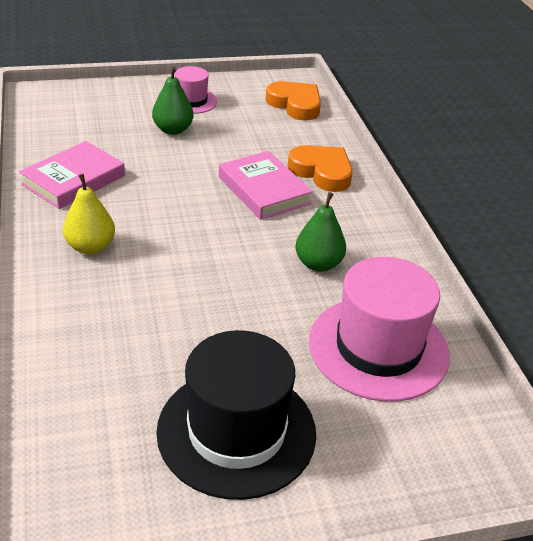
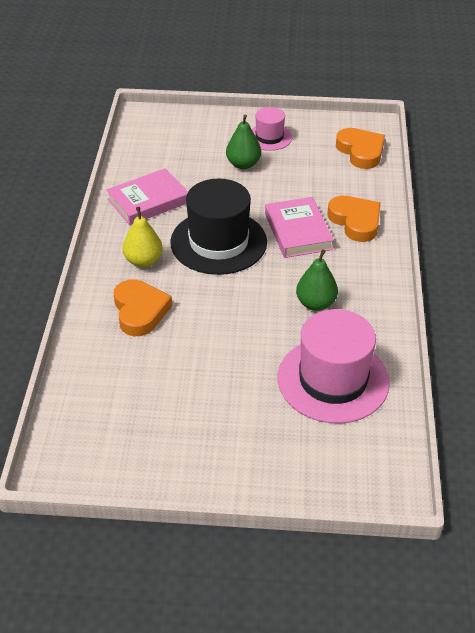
camera: 20 degrees right, 5 degrees up
black hat [156,330,316,500] -> black hat moved to [170,178,267,275]
none -> orange heart [114,279,172,336]

